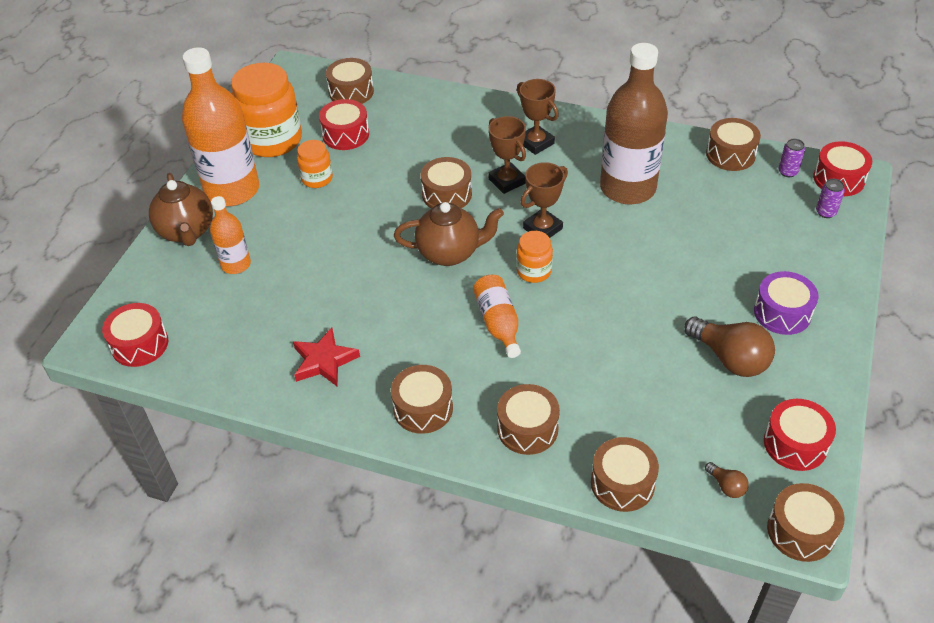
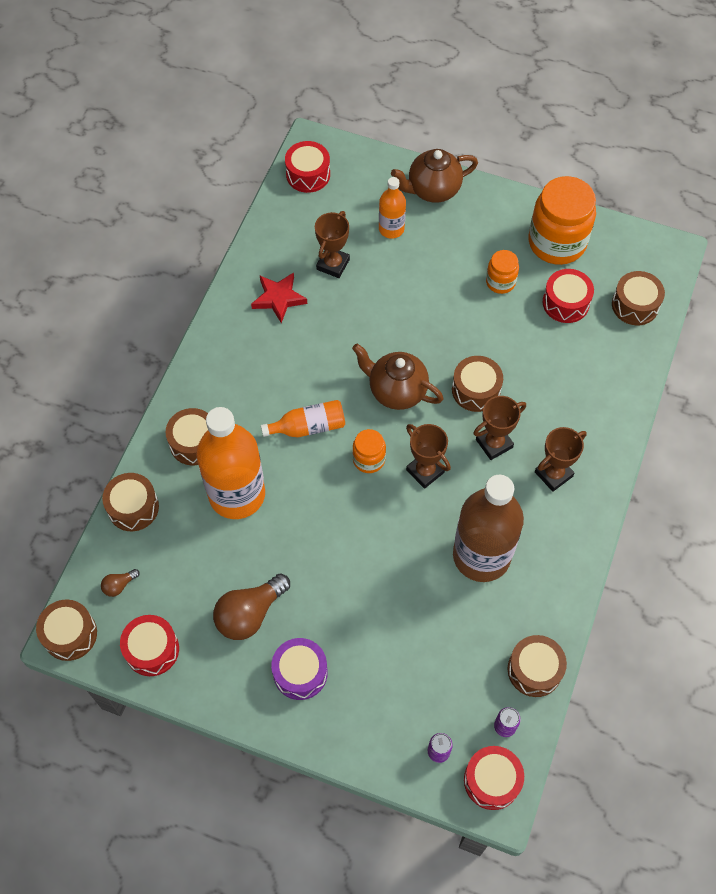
camera: 90 degrees right, 15 degrees up
orange bottle [182,47,259,206] -> orange bottle moved to [197,407,265,519]
brown drum [391,365,453,434] -> none
brown teapot [394,202,504,266] -> brown teapot turned 120 degrees clockwise [352,344,443,410]
none -> brown trophy [315,211,350,278]

